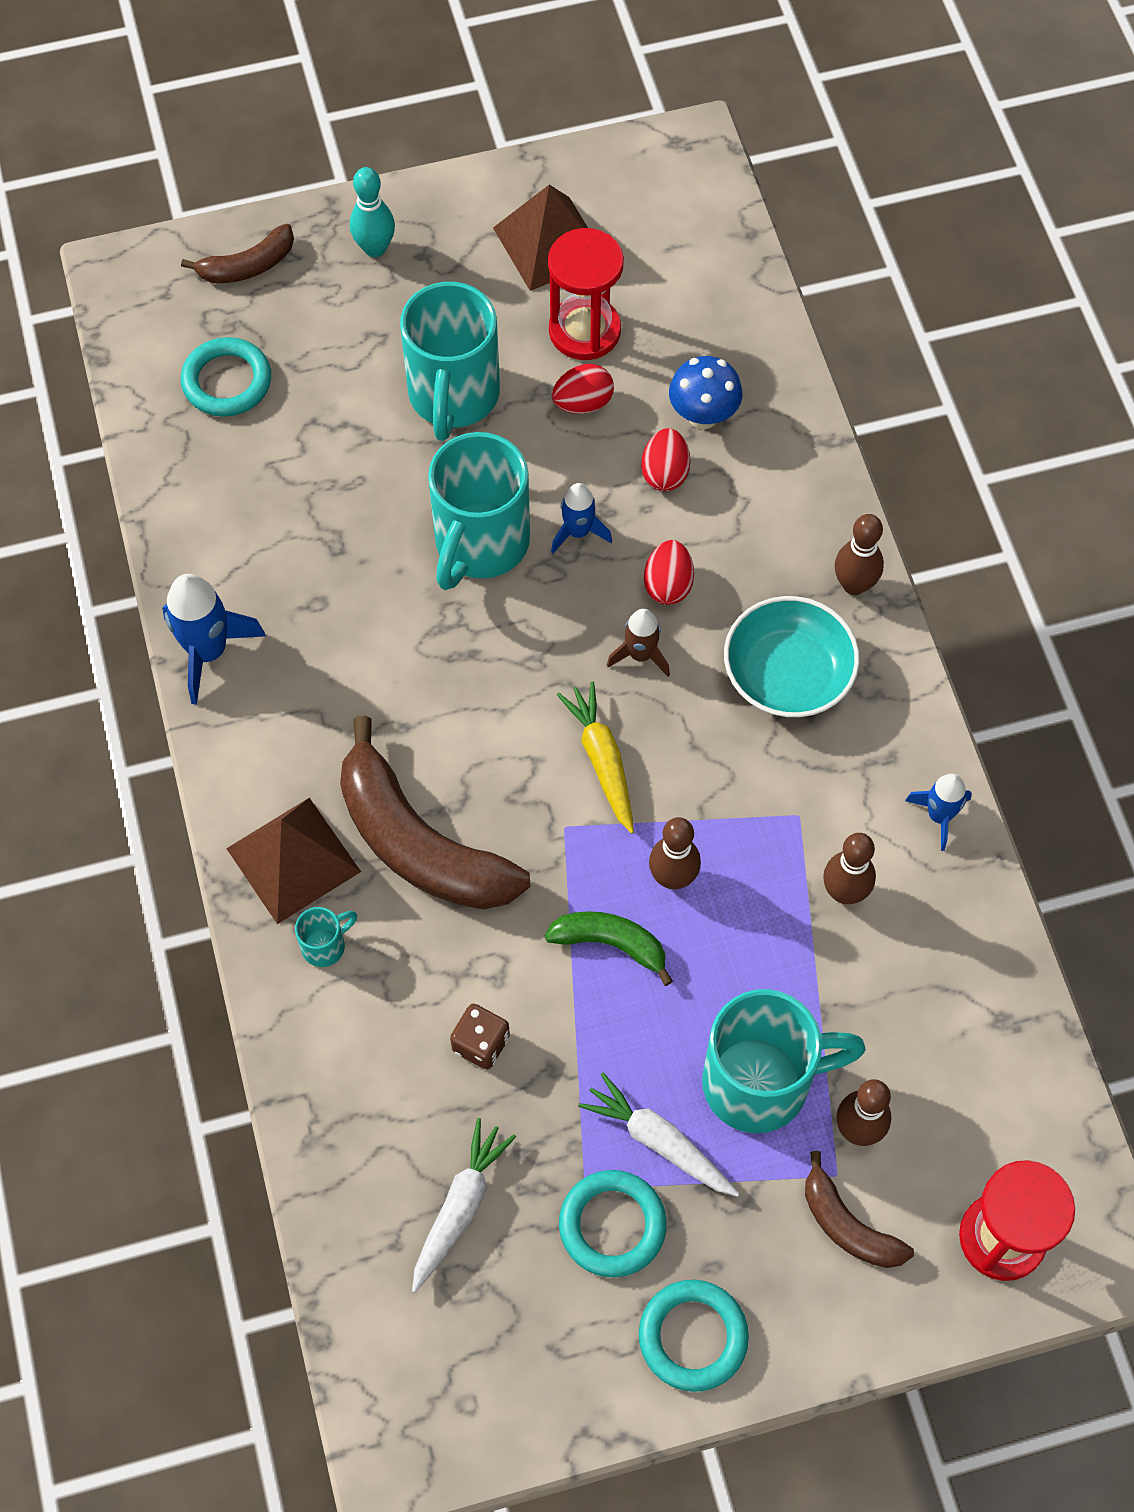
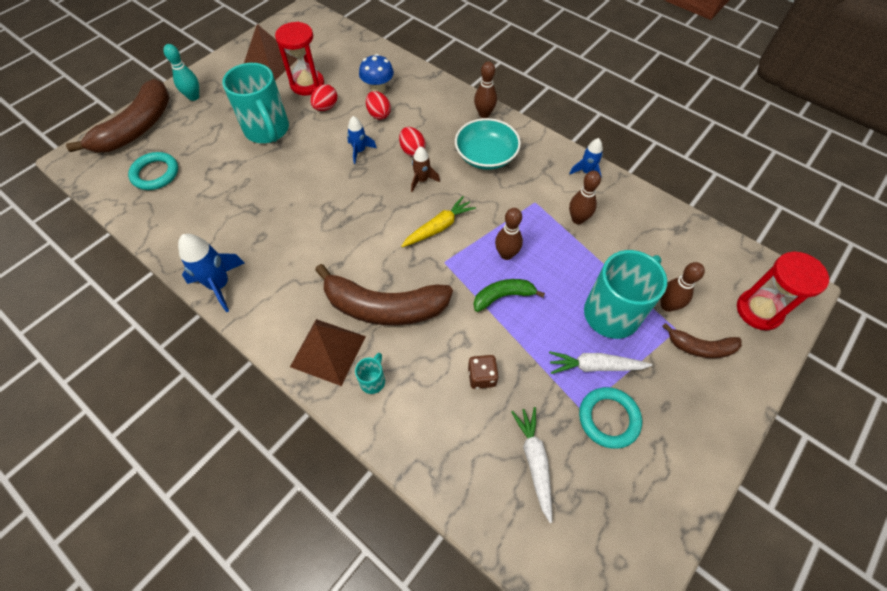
camera: 35 degrees left, 5 degrees down
brown banana [181,224,294,283] -> brown banana [66,79,170,153], size x1.92
turquoise mug [428,432,530,590] -> none
yellow carrot [557,682,634,834] -> yellow carrot turned 105 degrees clockwise [401,196,476,247]
turquoise ring [639,1280,749,1392] -> none

